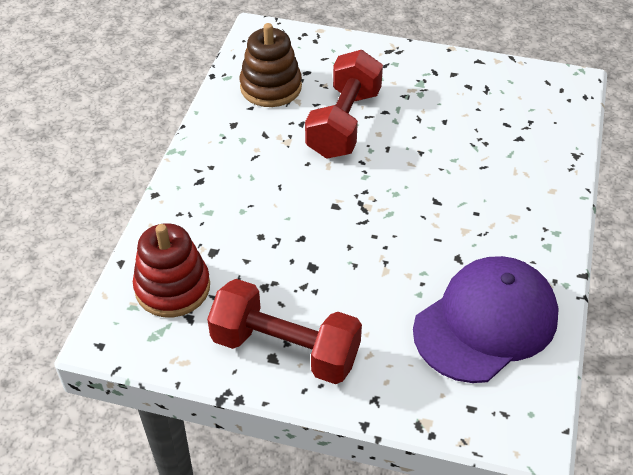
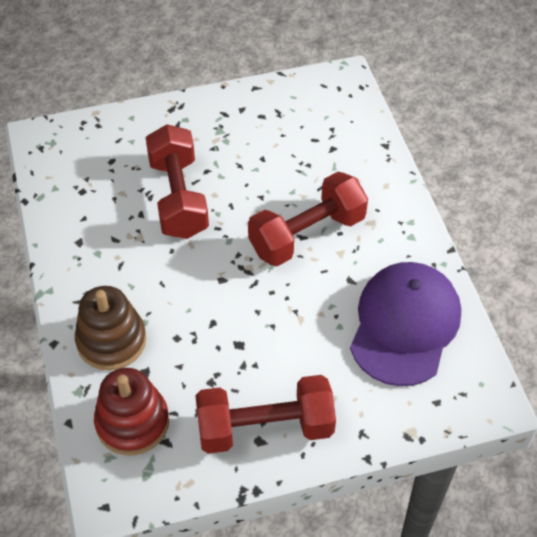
camera: 30 degrees left, 5 degrees up
brown stacking toy [240,23,302,107] -> brown stacking toy moved to [75,286,146,371]
none -> red dumbbell [248,172,368,266]

